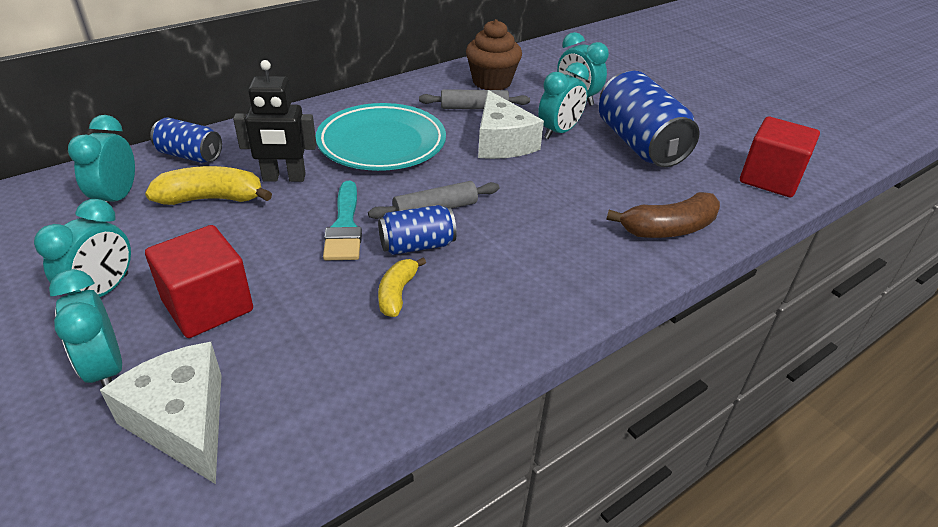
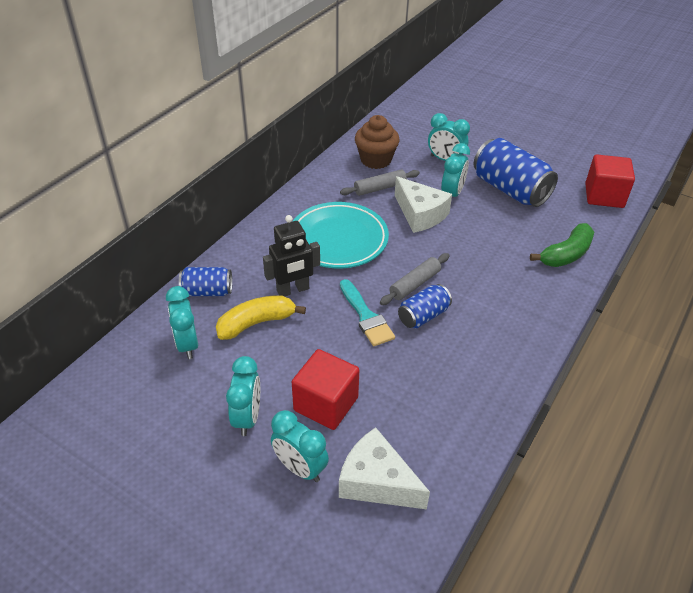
camera: 20 degrees left, 5 degrees up
yellow banana [378,258,426,317] -> none
brown banana [607,192,720,238] -> green banana [530,223,594,267]

